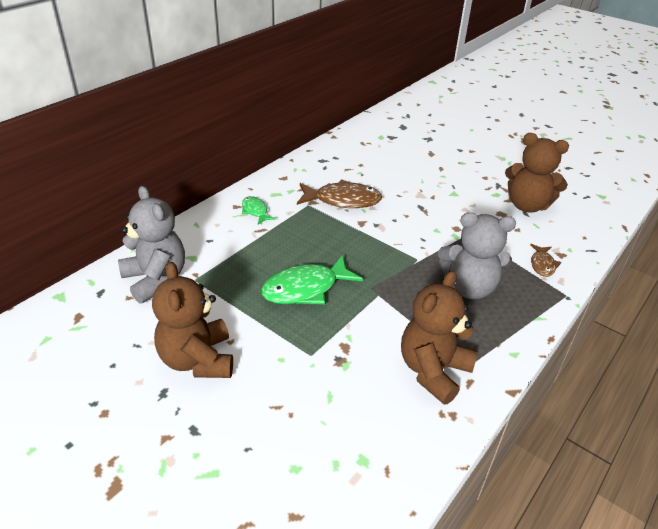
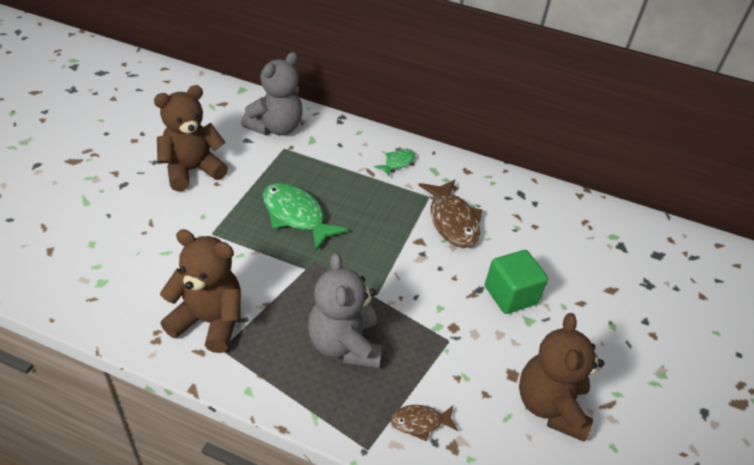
camera: 70 degrees right, 5 degrees up
none -> green cube [485,250,548,314]

